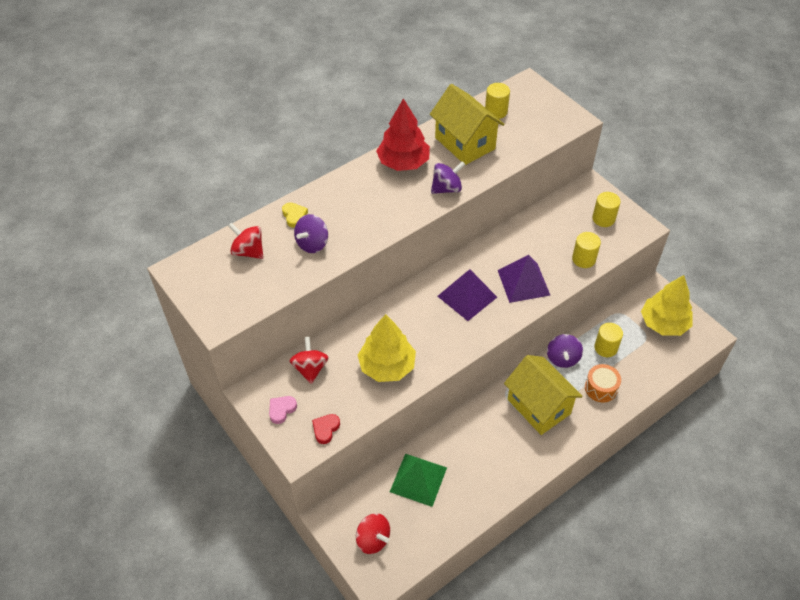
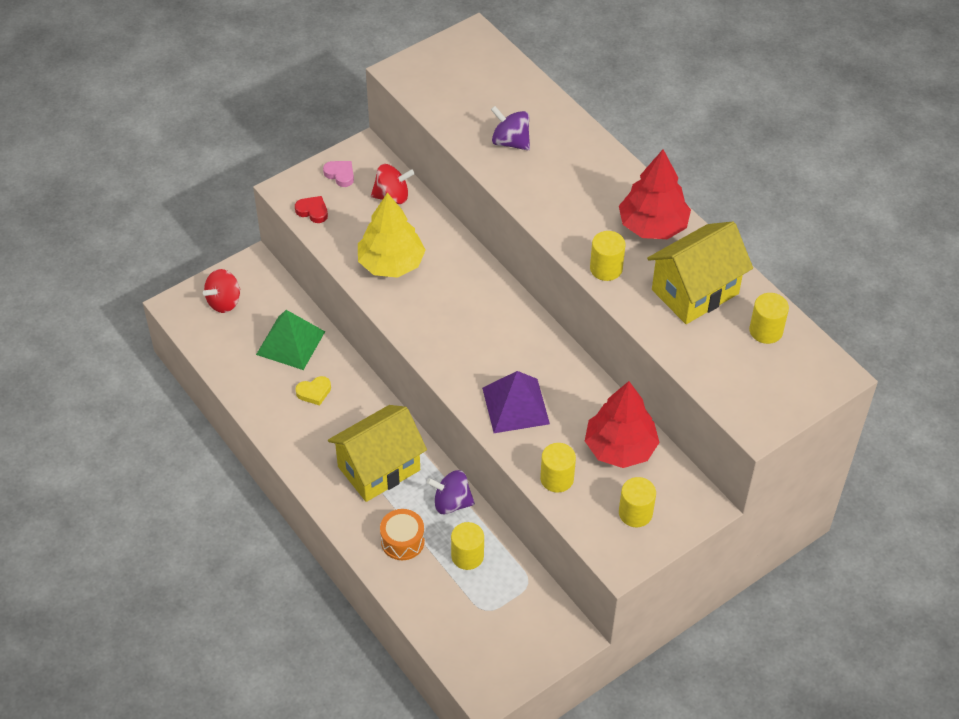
camera: 90 degrees right, 0 degrees up
red spinning top [228,222,263,259] -> none
yellow heart [282,202,308,228] -> yellow heart moved to [295,376,331,406]
purple spinning top [431,161,466,194] -> yellow cylinder [590,231,625,281]
purple pyramid [437,269,497,321] -> none
yellow tree [641,275,693,336] -> none
none -> red tree [585,381,660,468]

